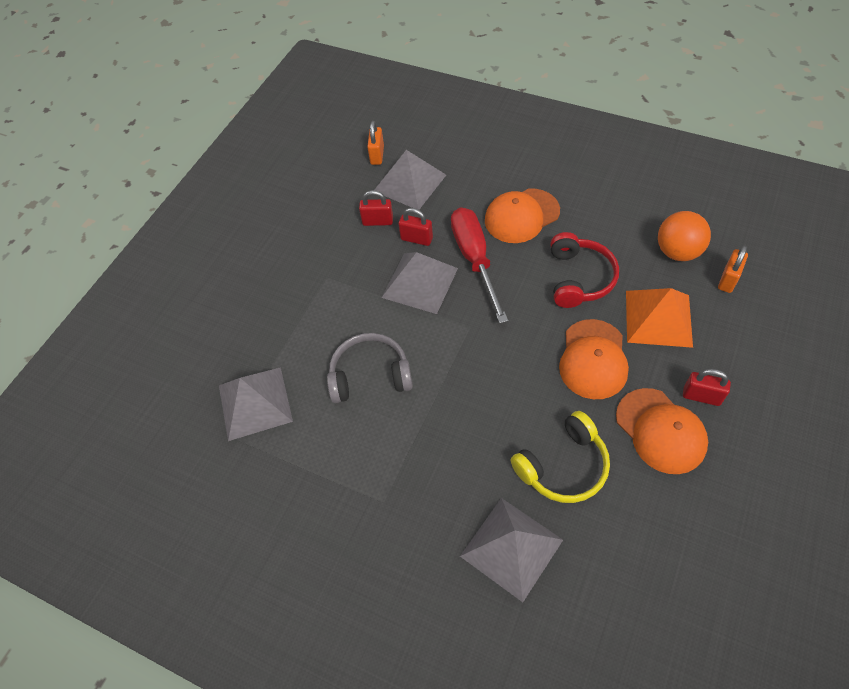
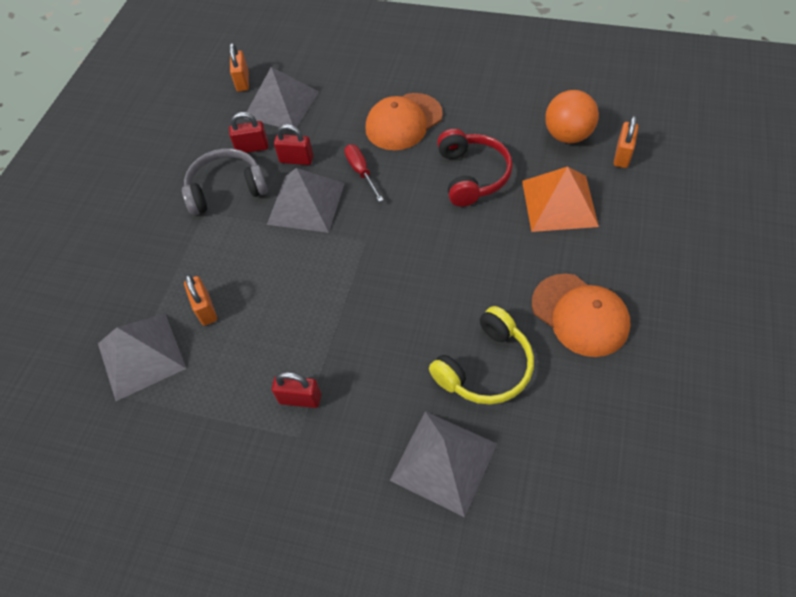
camera: 10 degrees left, 0 degrees up
grey headphones [327,333,413,403] -> grey headphones moved to [182,148,268,215]
red screwdriver [451,207,508,324] -> red screwdriver [344,144,383,202], size x0.53
orange cap [559,319,629,399] -> none
red padlock [683,369,731,406] -> red padlock moved to [272,372,321,408]
none -> orange padlock [184,274,217,326]

